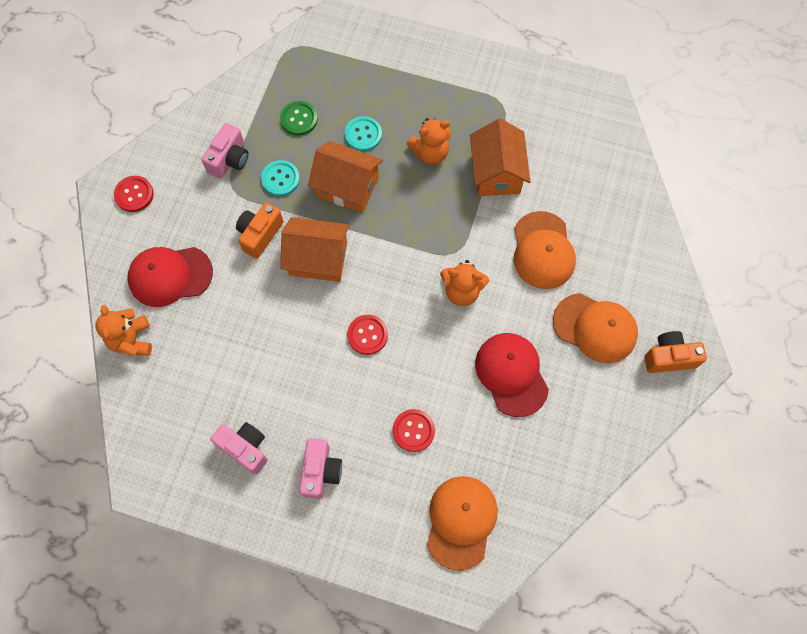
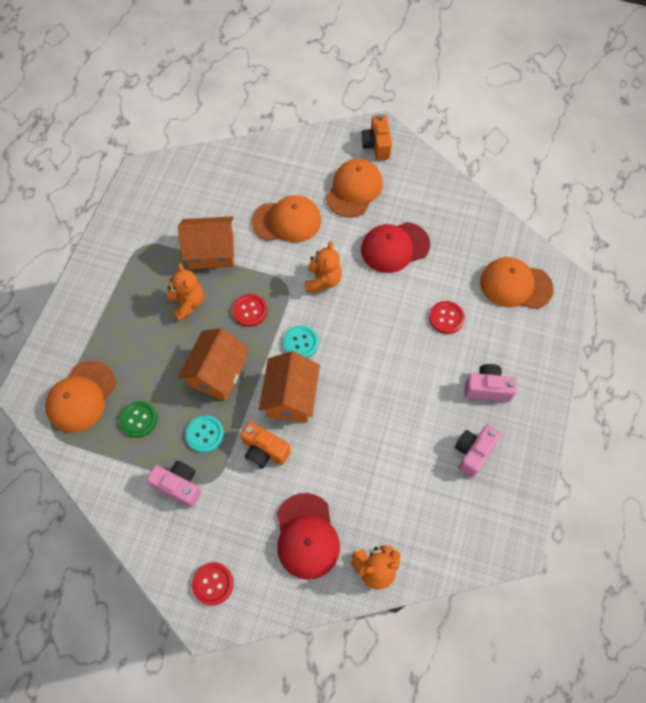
camera: 90 degrees left, 5 degrees down
turquoise button [344,116,382,151] -> turquoise button moved to [283,325,319,358]
red button [347,315,388,355] -> red button moved to [232,294,267,327]
none -> orange cap [45,361,116,433]

